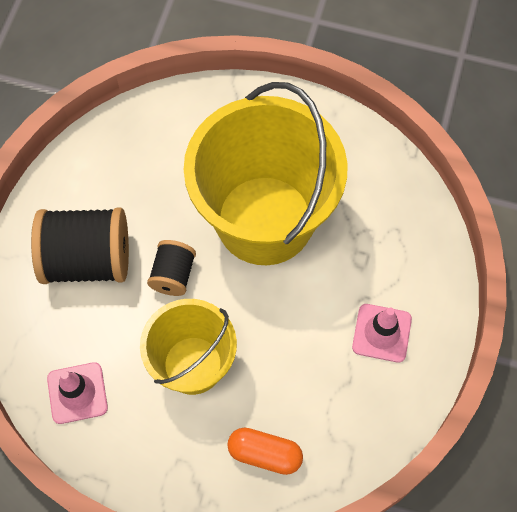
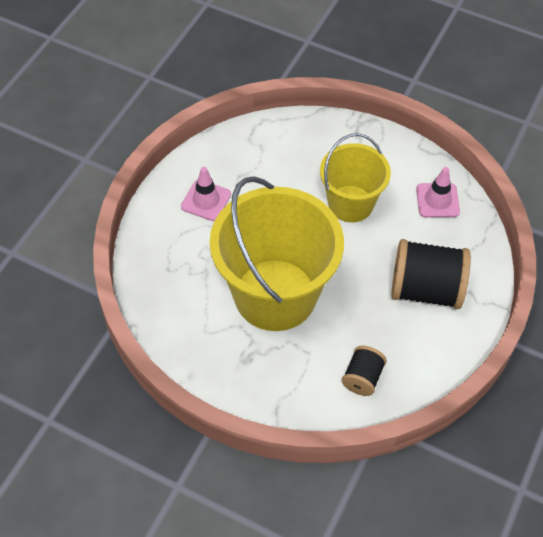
camera: 170 degrees left, 10 degrees down
black spool [147,240,196,296] -> black spool moved to [342,346,387,396]
orange capsule [227,428,303,475] -> none

